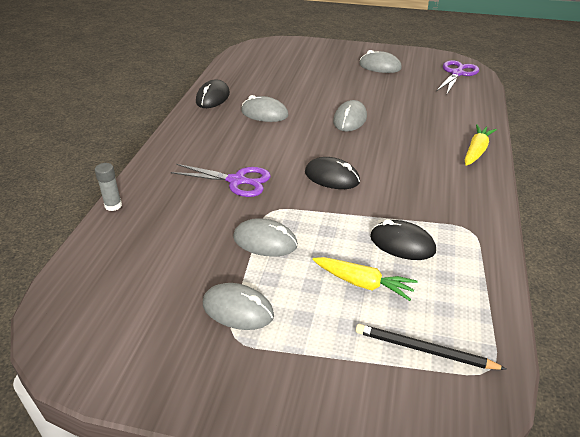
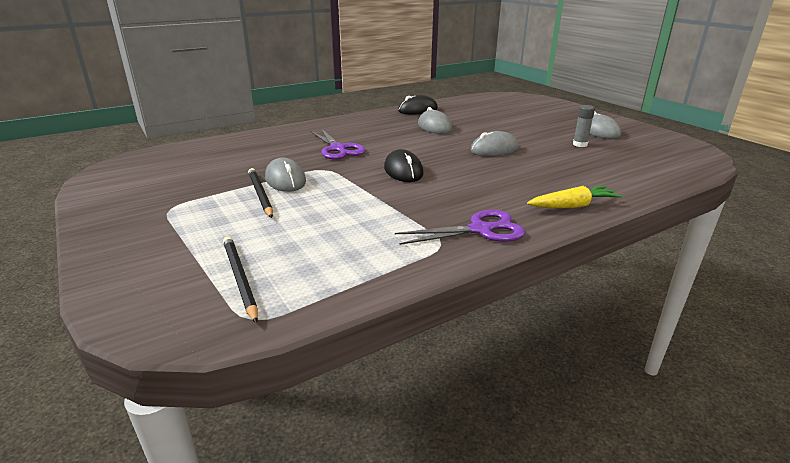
camera: 45 degrees right, 10 degrees down
grey glue stick [95,163,122,211] -> grey glue stick moved to [573,105,595,147]
grey mouse [203,283,274,330] -> none
yellow carrot [313,257,417,301] -> none
black mouse [370,219,436,260] -> none
purple scissors [436,60,479,94] -> purple scissors moved to [395,210,525,245]
none -> black pencil [248,168,273,218]

